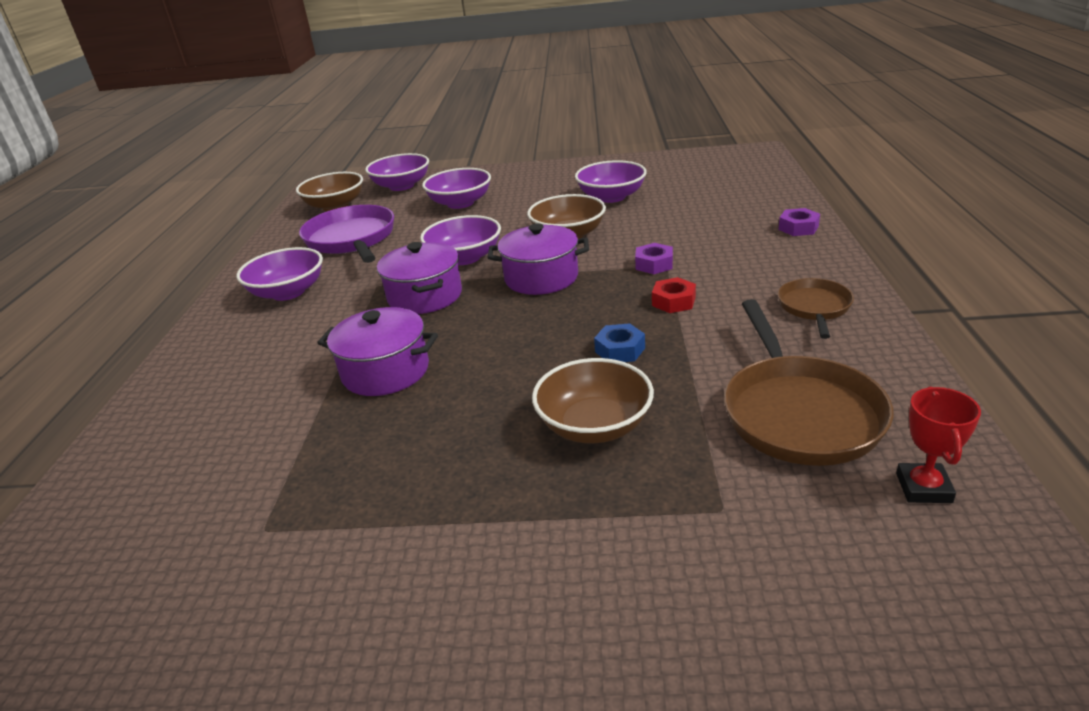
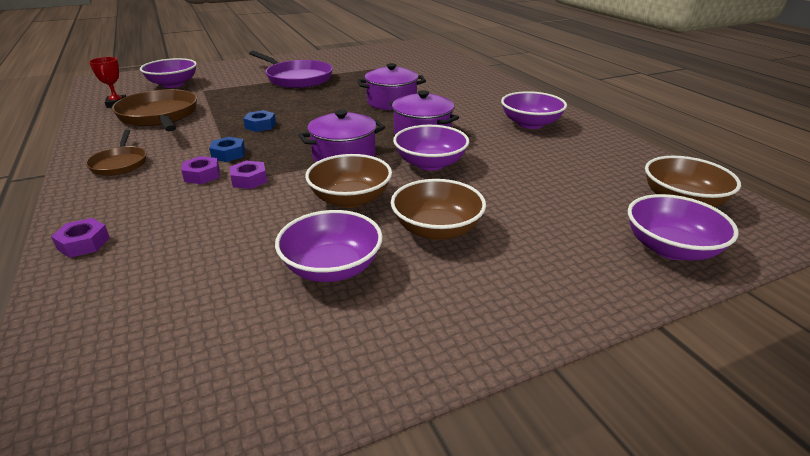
camera: 150 degrees right, 0 degrees up
purple pan [299,205,394,263] -> purple pan moved to [249,51,333,88]
purple bowl [422,168,491,209] -> purple bowl moved to [140,58,197,88]
brown bowl [532,358,654,443] -> brown bowl moved to [391,179,486,240]
red nut [652,277,696,313] -> blue nut [209,137,245,162]
none -> purple nut [181,156,220,184]

